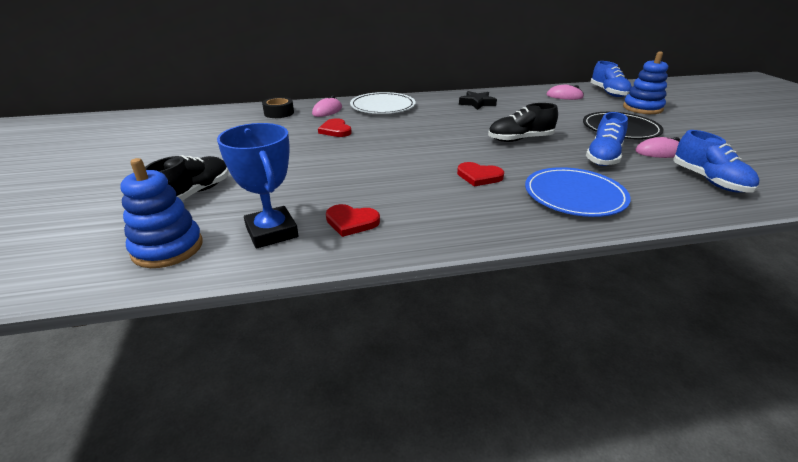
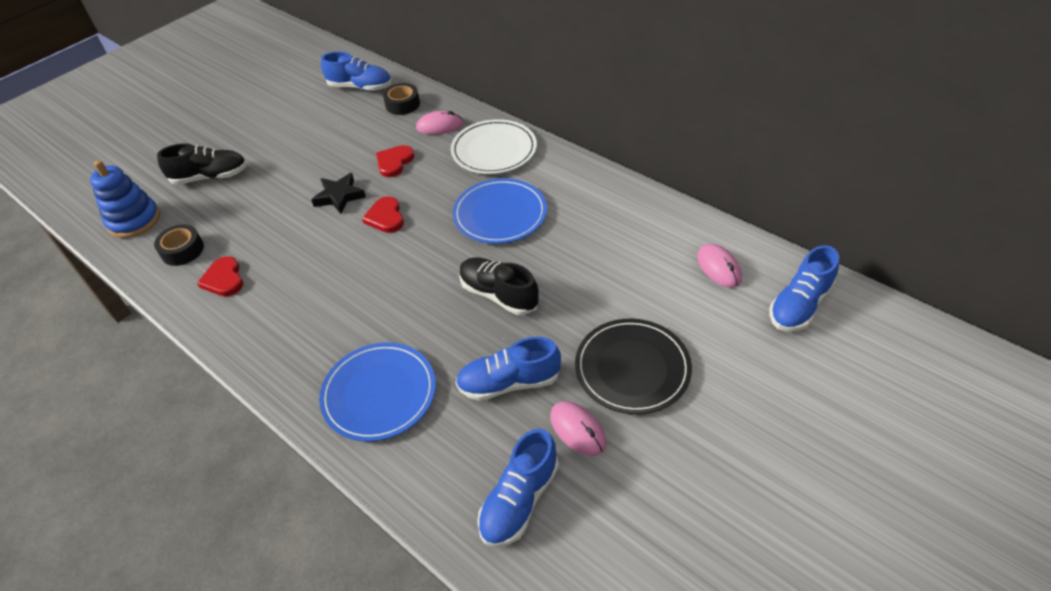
camera: 55 degrees right, 15 degrees up
blue trophy [217,123,299,249] -> black tape [154,224,204,266]
red heart [457,162,504,186] -> red heart moved to [362,196,404,233]
black star [459,91,497,110] -> black star moved to [311,173,366,214]
blue stacking toy [623,51,668,114] -> none
none -> blue shoe [321,52,391,91]
none -> blue plate [453,178,547,244]

